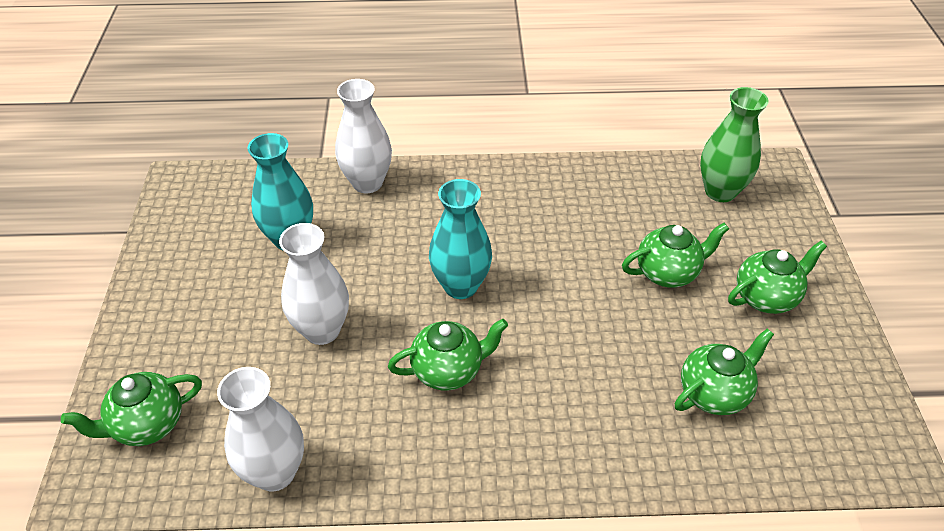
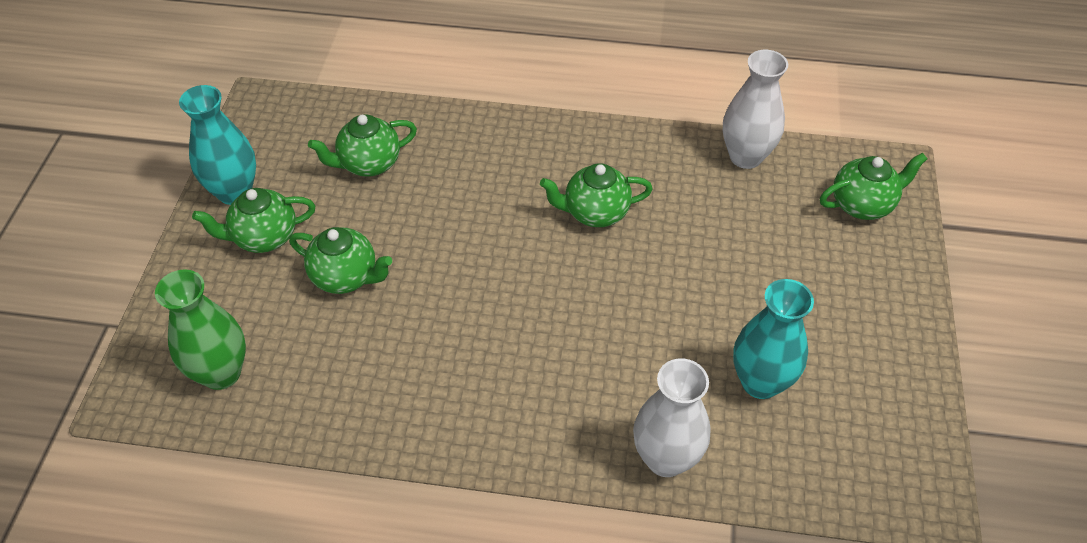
camera: 170 degrees left, 5 degrees up
white vase [279,223,349,345] -> none
turquoise vase [429,179,492,299] -> turquoise vase moved to [179,85,256,205]
green teapot [622,223,729,288] -> green teapot turned 150 degrees counterclockwise [289,227,392,294]

